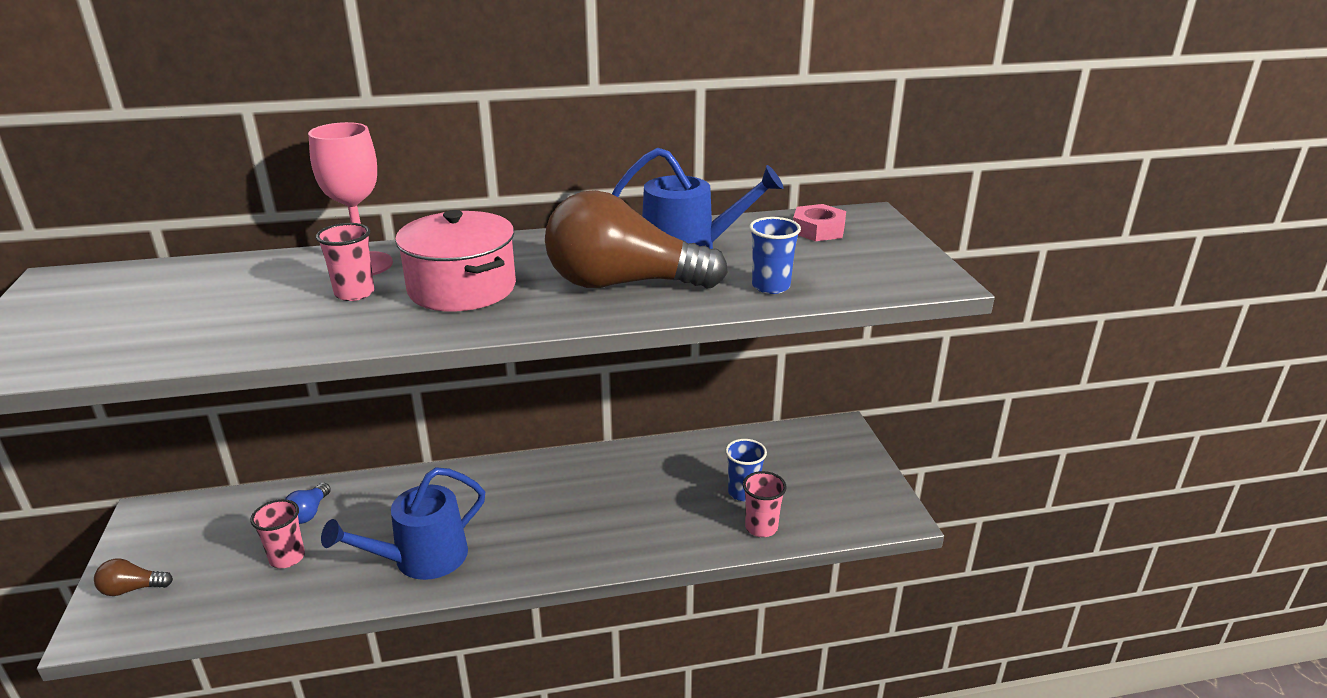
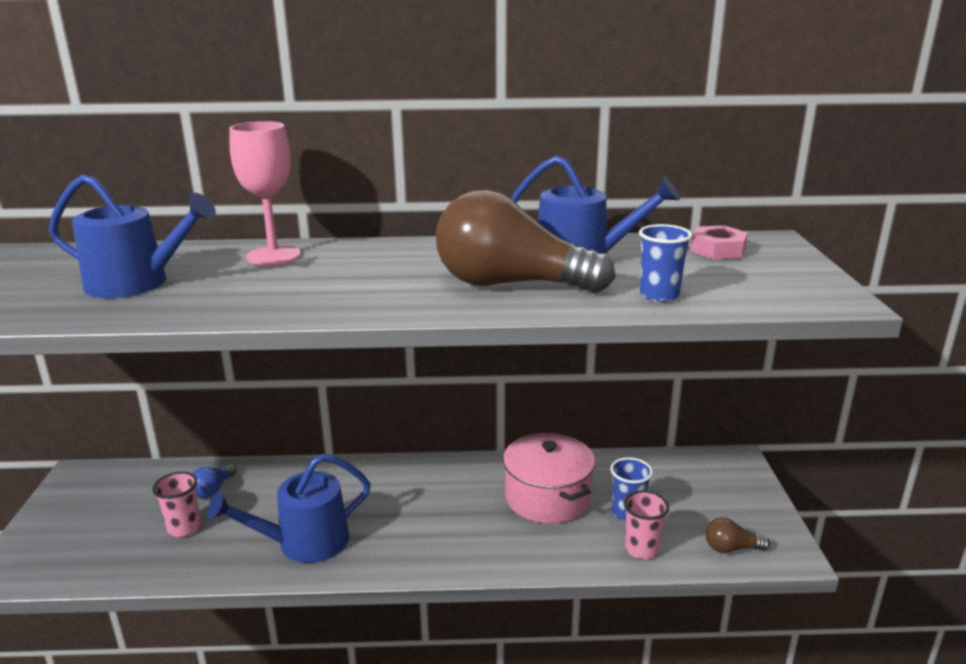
camera: 10 degrees right, 5 degrees down
brown light bulb [94,559,173,596] -> brown light bulb moved to [706,517,770,553]
pink cup [316,223,374,301] -> none
pink pot [395,210,516,312] -> pink pot moved to [503,433,595,524]
none -> blue watering can [49,174,216,298]

